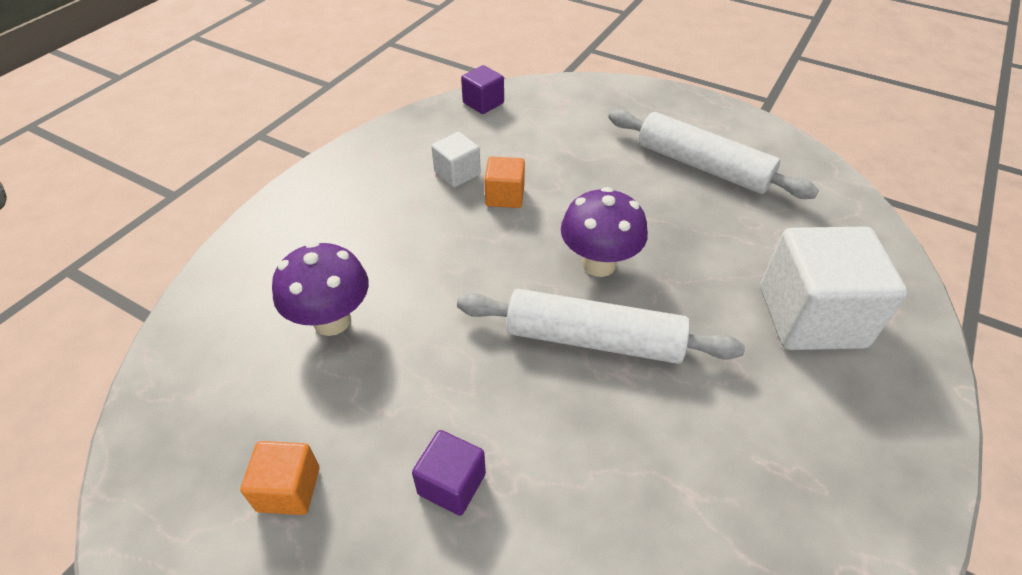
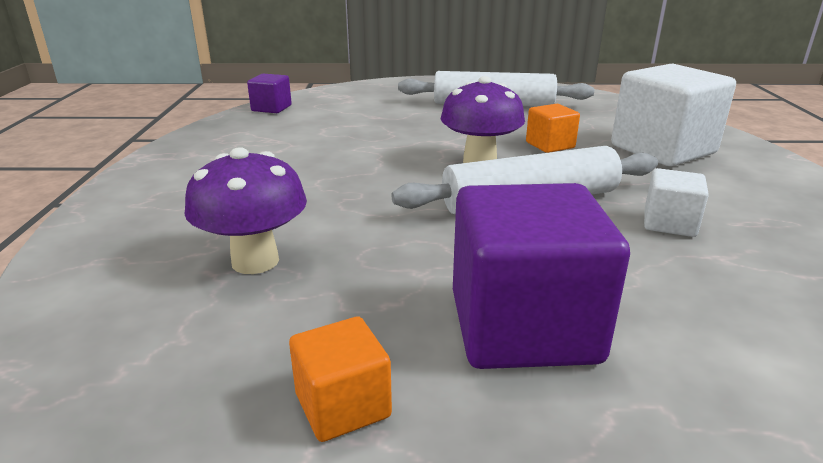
camera: 30 degrees left, 20 degrees down
purple cube [412,430,486,516] -> purple cube [453,183,630,369], size x2.02
white cube [431,132,481,188] -> white cube moved to [644,168,709,237]
orange cube [484,156,525,208] -> orange cube moved to [526,104,580,153]

